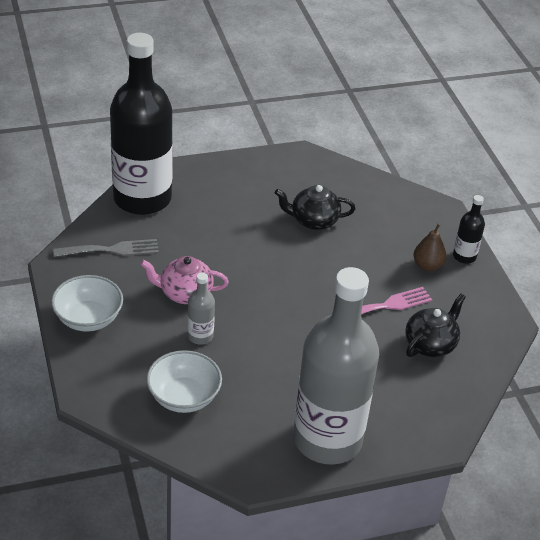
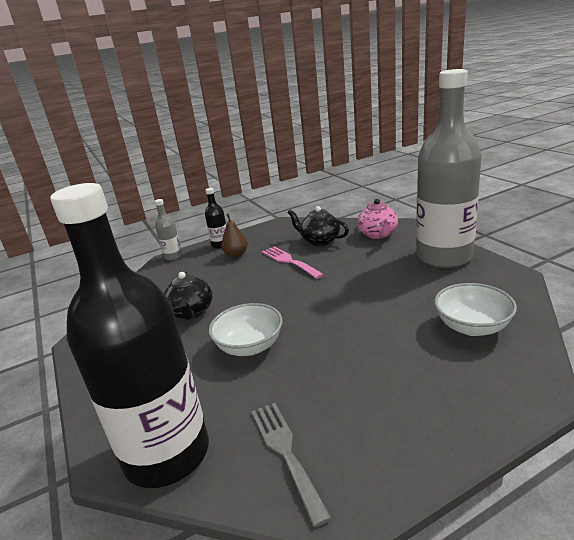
camera: 95 degrees left, 15 degrees down
white bowl [51,275,123,332] -> white bowl moved to [209,303,283,356]
pink teapot [140,256,229,304] -> pink teapot moved to [357,199,398,239]
grey bottle [187,272,215,345] -> grey bottle moved to [155,199,182,261]

